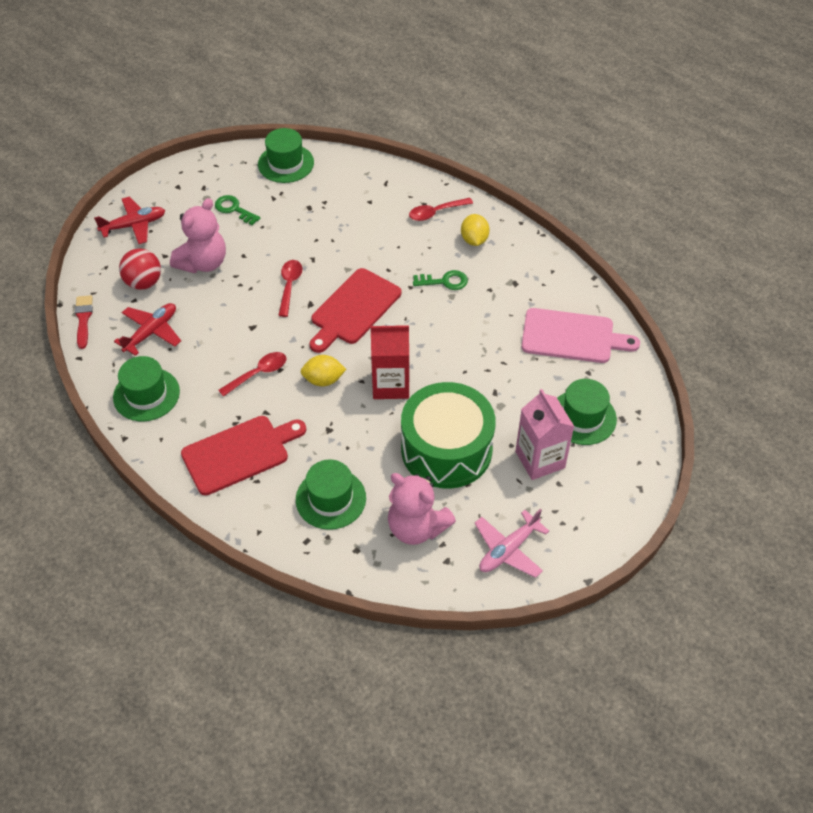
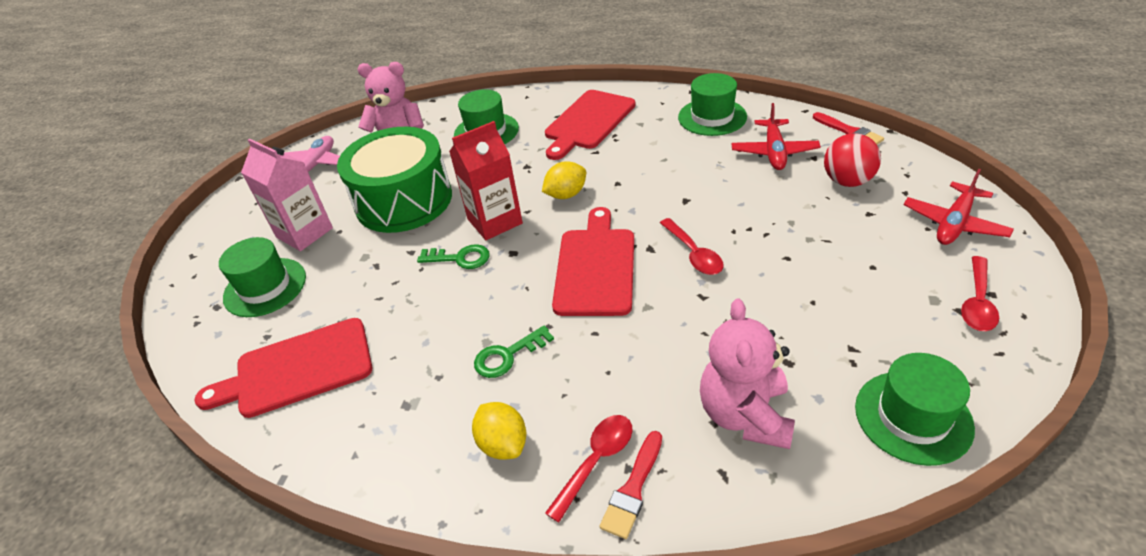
camera: 155 degrees right, 10 degrees down
pink teddy bear [170,198,226,273] -> pink teddy bear moved to [700,299,795,449]
green key [215,195,260,225] -> green key moved to [417,244,490,269]
red spoon [218,352,286,397] -> red spoon moved to [961,256,999,331]
pink cutting board [521,308,640,363] -> red cutting board [194,318,372,418]
none -> red brush [599,431,662,539]

